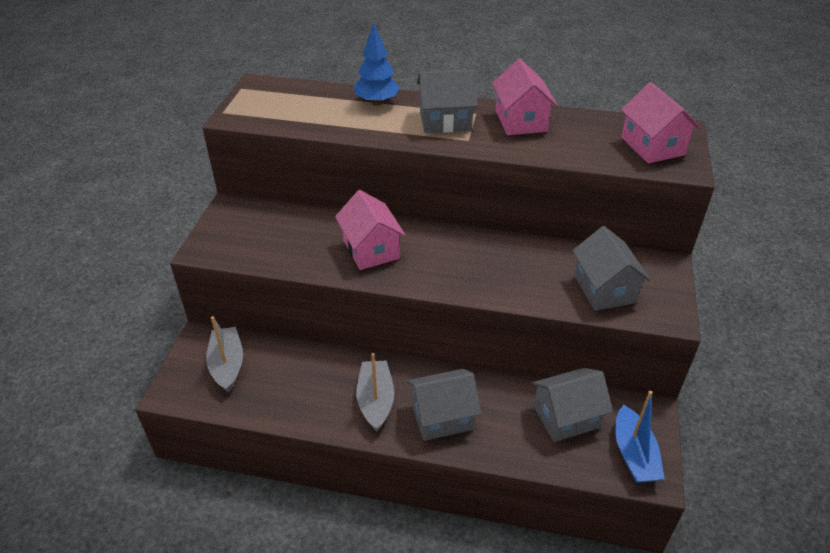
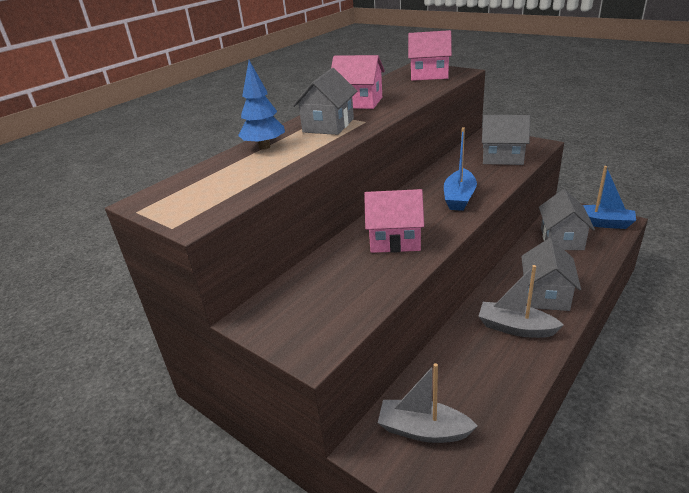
camera: 60 degrees left, 10 degrees down
none -> blue boat [444,127,477,211]

